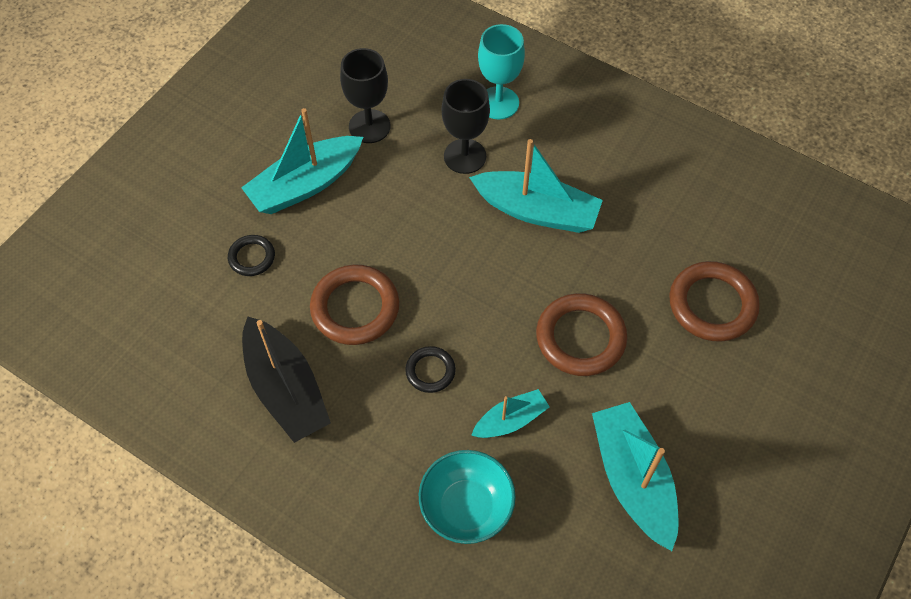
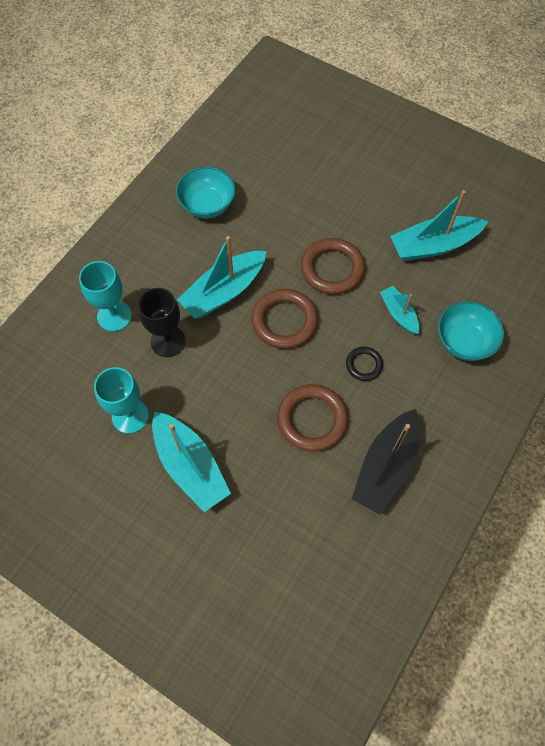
camera: 90 degrees left, 5 degrees up
black ring [228,235,275,276] -> none
black boat [242,316,331,443] -> black boat turned 150 degrees clockwise [352,409,420,515]
black goblet [340,48,391,143] -> turquoise goblet [94,367,149,434]
turquoise boat [469,139,603,233] -> turquoise boat turned 150 degrees counterclockwise [177,236,266,319]
brown ring [669,261,760,342] -> brown ring moved to [251,289,318,349]
none -> turquoise bowl [176,167,235,218]

